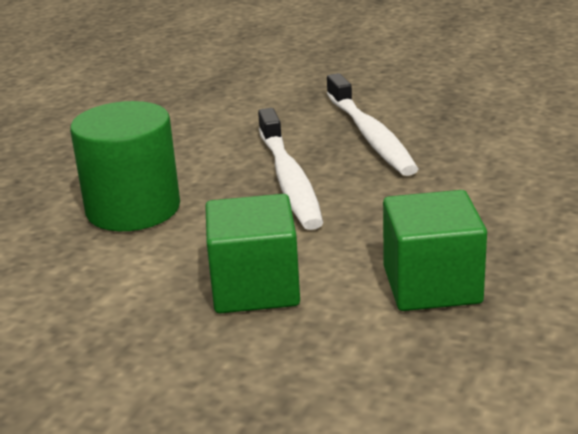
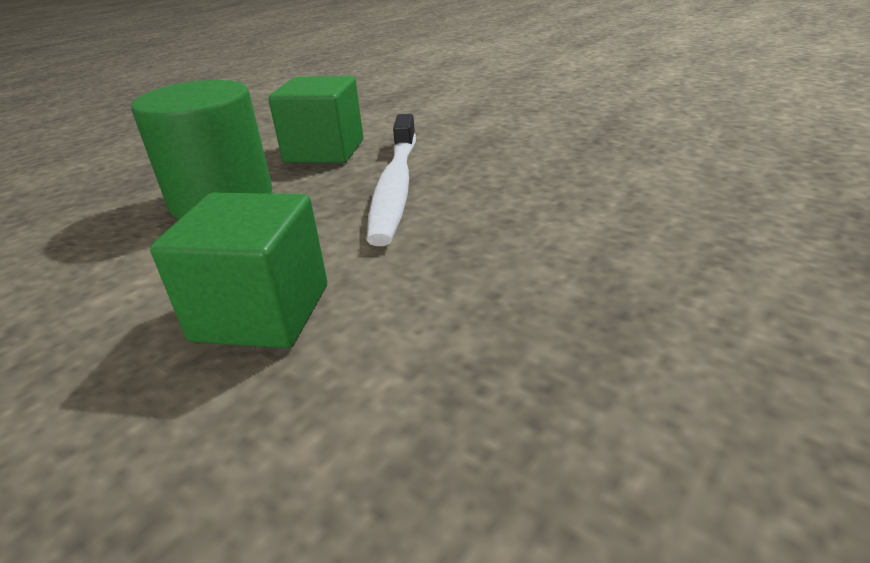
camera: 15 degrees right, 5 degrees up
white toothbrush [327,73,418,176] -> none
green cube [383,190,487,311] -> green cube moved to [268,76,363,164]

